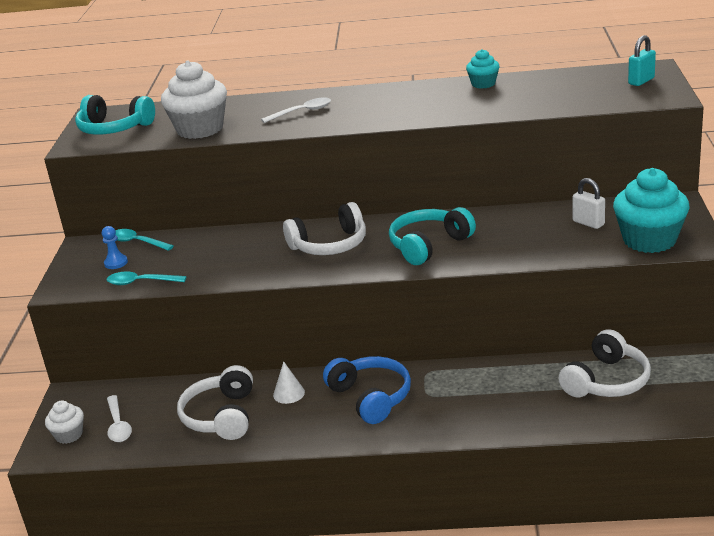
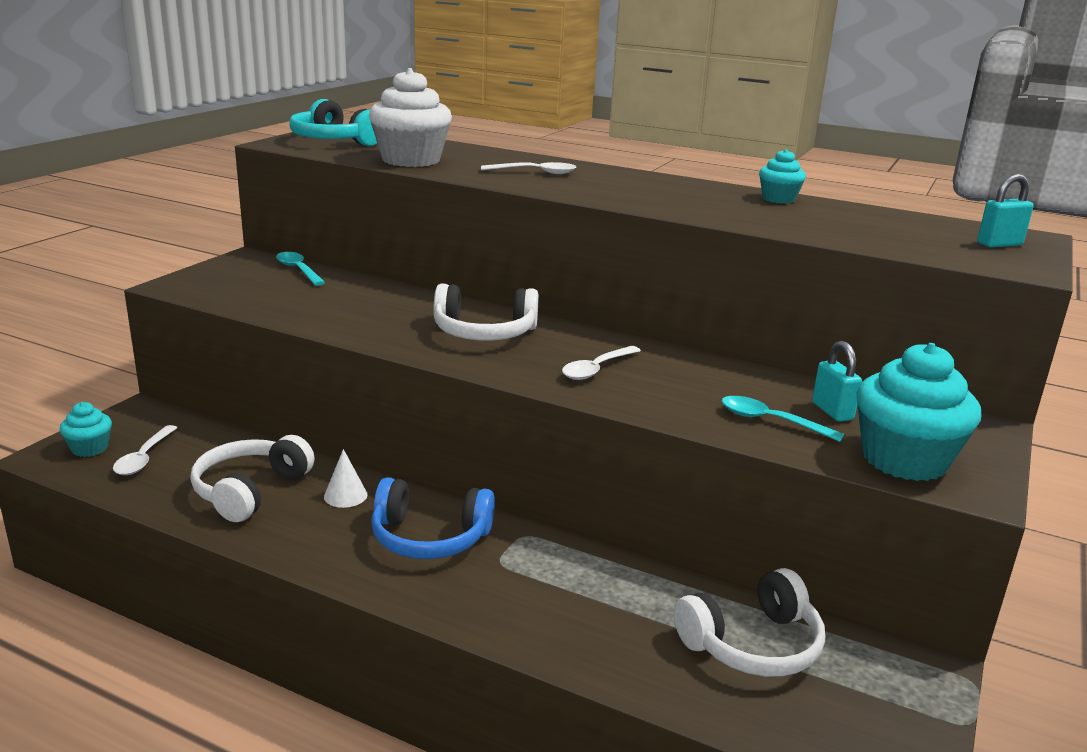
camera: 20 degrees right, 5 degrees down
white cupcake [45,401,84,444] -> turquoise cupcake [59,402,112,457]
blue pawn [102,226,128,269] -> none
turquoise spoon [107,271,187,285] -> turquoise spoon moved to [722,396,844,442]
blue headphones [323,356,411,424] -> blue headphones turned 105 degrees clockwise [371,477,495,559]
turquoise headphones [389,207,476,265] -> white spoon [562,346,641,380]
white padlock [573,178,605,229] -> turquoise padlock [812,341,862,422]

